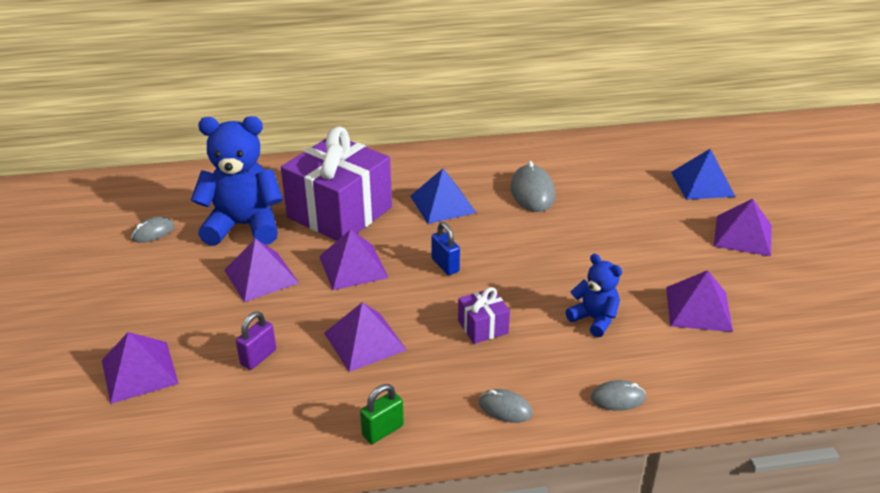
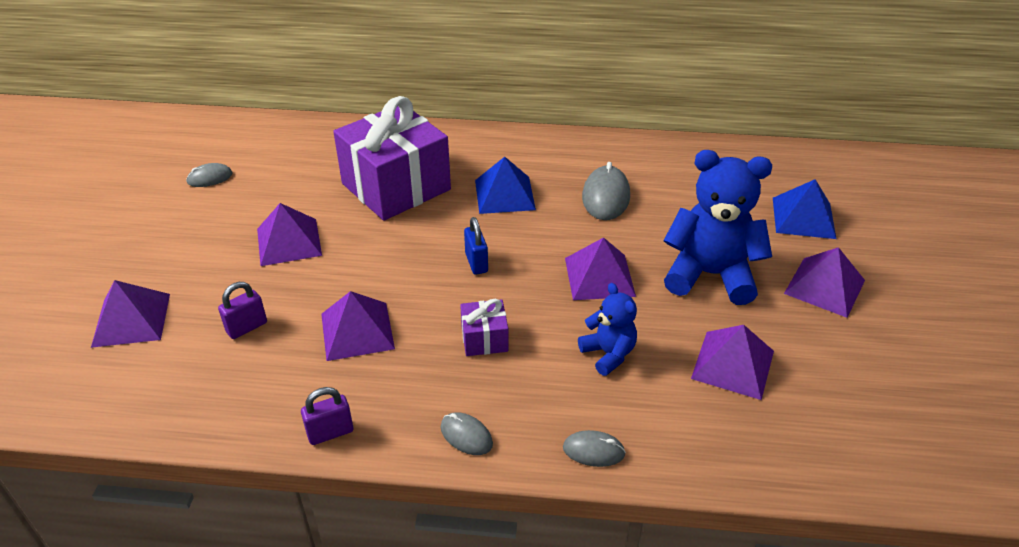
camera: 15 degrees right, 5 degrees up
blue teddy bear [191,116,283,246] -> blue teddy bear moved to [664,150,772,305]
purple pyramid [319,229,389,290] -> purple pyramid moved to [565,237,636,300]
green padlock [360,384,404,444] -> purple padlock [301,387,353,445]

